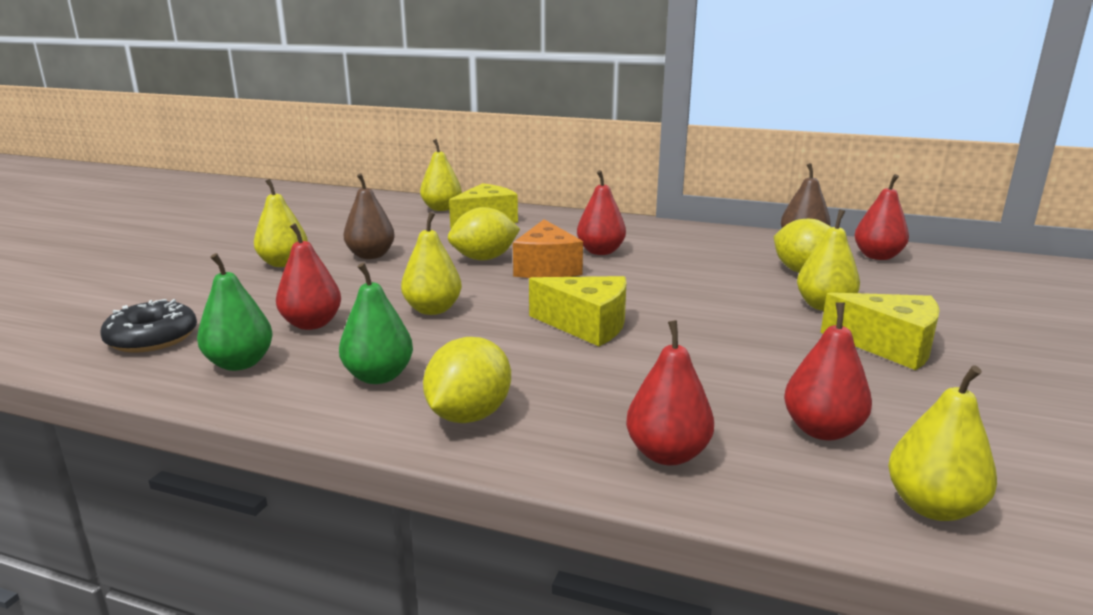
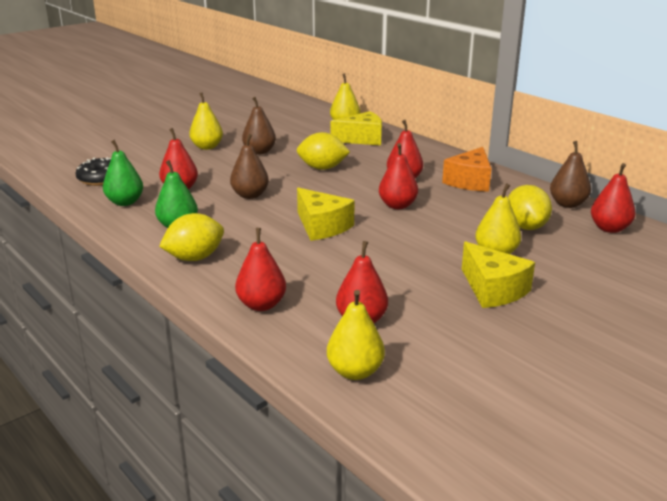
camera: 30 degrees right, 5 degrees up
yellow pear [401,212,462,315] -> brown pear [230,134,269,199]
orange cheese [513,219,583,278] -> orange cheese moved to [442,147,491,192]
none -> red pear [379,143,418,209]

